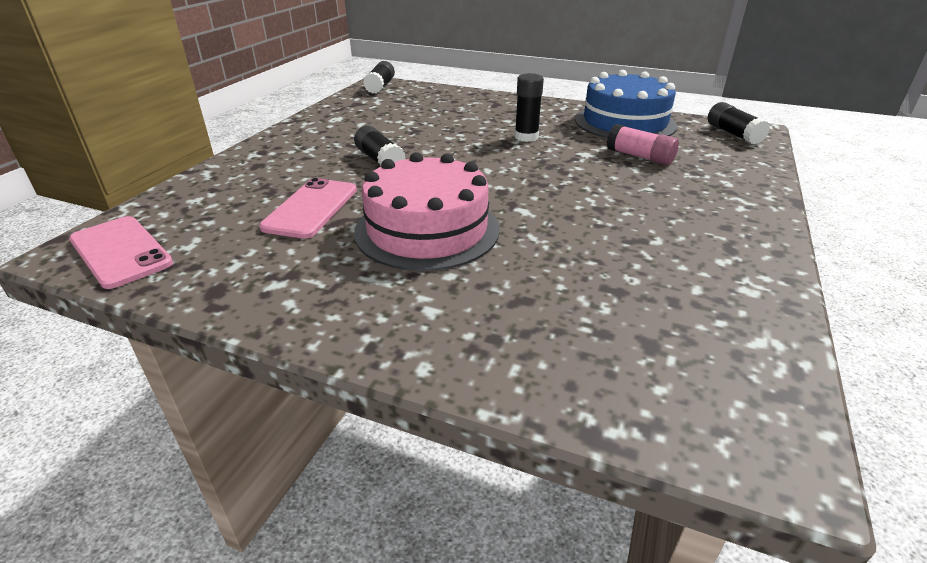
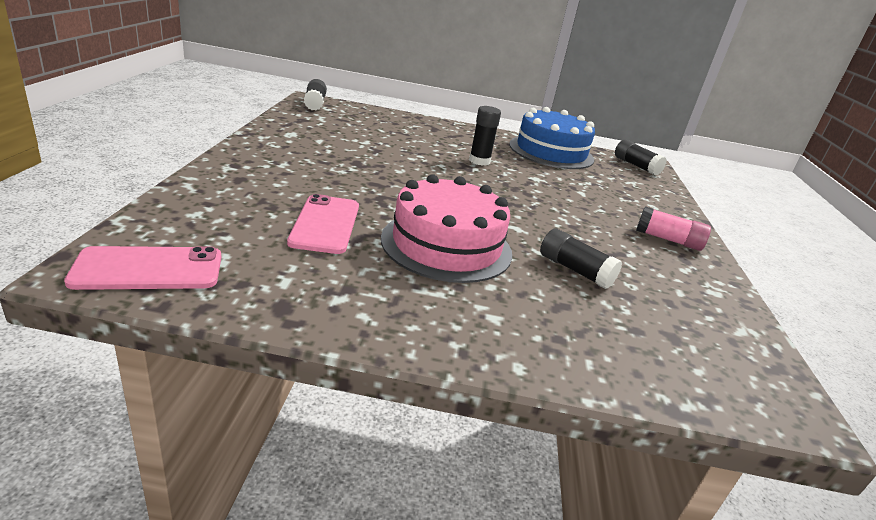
camera: 20 degrees left, 5 degrees down
pink phone [69,216,173,289] -> pink phone turned 45 degrees counterclockwise [64,246,221,290]
black glue stick [354,126,406,167] -> black glue stick moved to [540,229,622,289]
pink glue stick [607,124,679,165] -> pink glue stick moved to [636,206,711,251]

